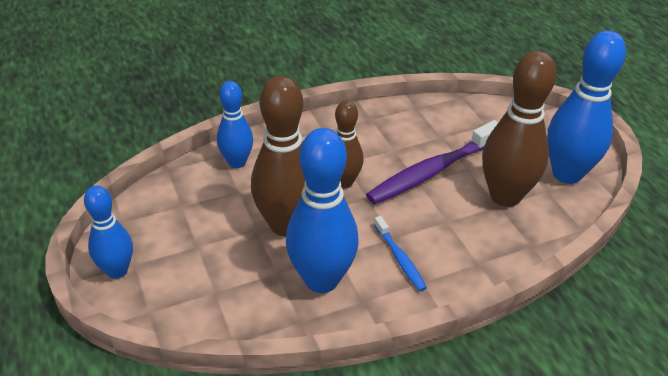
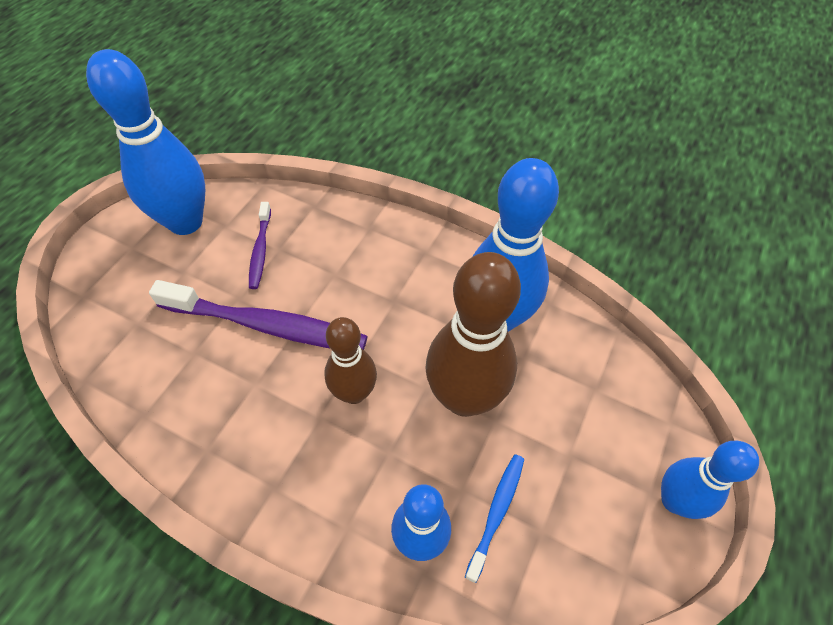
camera: 130 degrees left, 15 degrees up
blue toothbrush [374,216,427,291] -> blue toothbrush moved to [465,454,524,583]
brown bowling pin [482,51,557,207] -> purple toothbrush [249,202,271,289]

